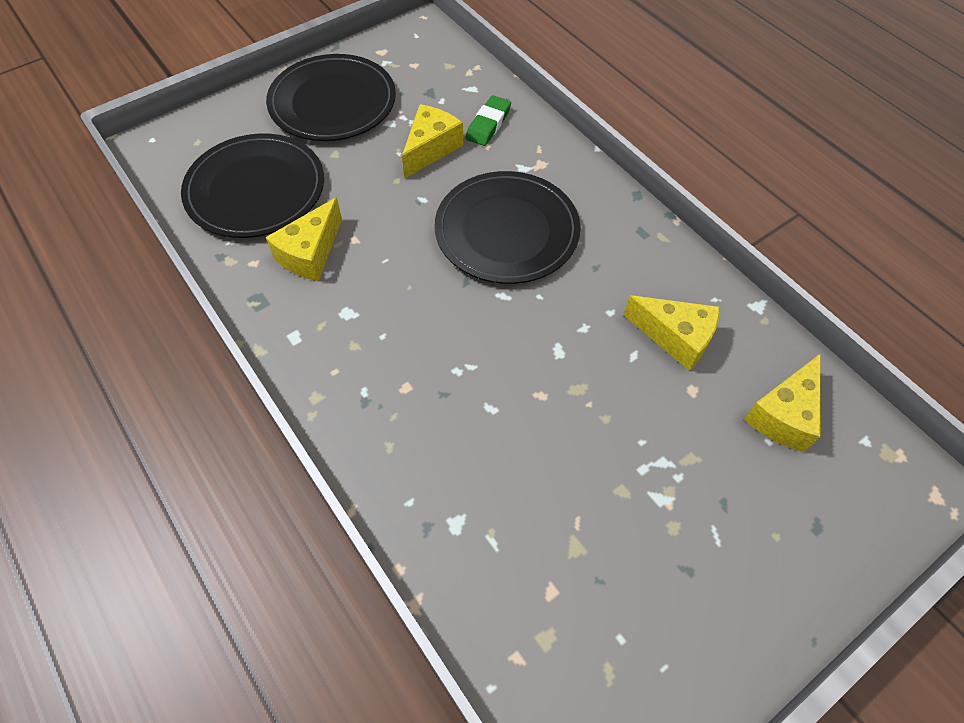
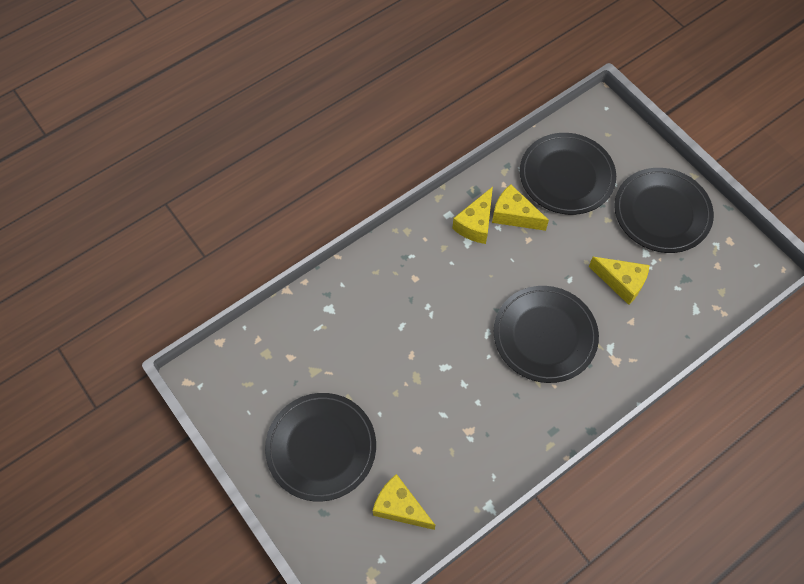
camera: 90 degrees right, 5 degrees up
green eraser [466,95,511,146] -> none
yellow cheese [624,295,720,371] -> yellow cheese moved to [452,187,493,244]
none -> black plate [265,393,376,501]

